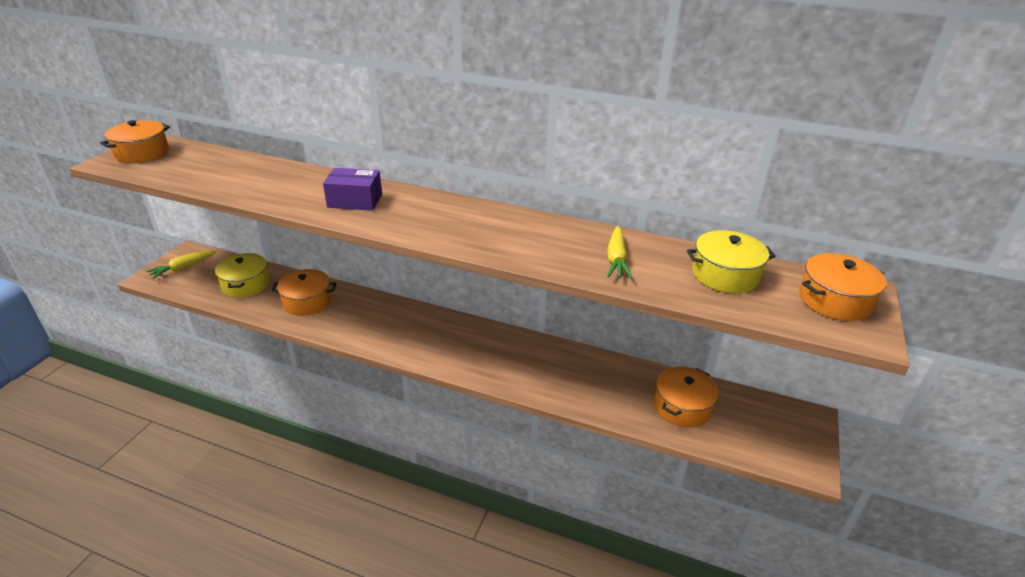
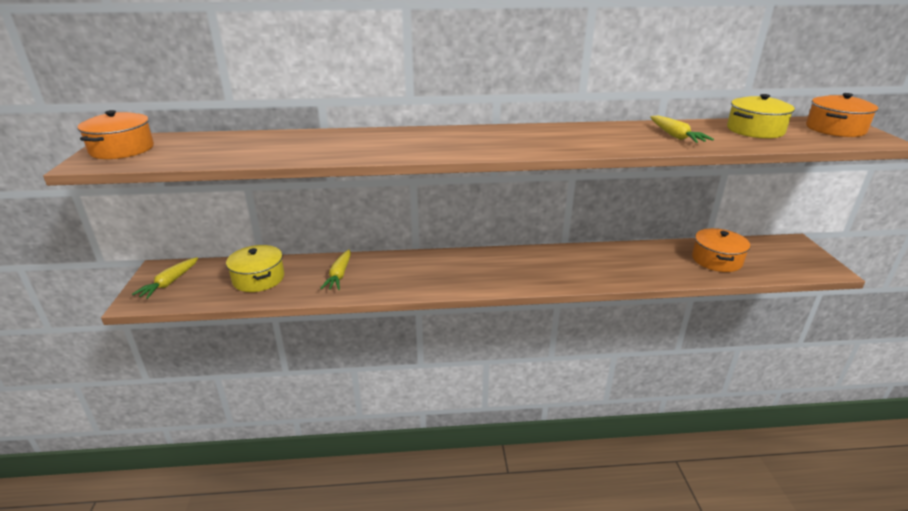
camera: 25 degrees left, 5 degrees down
orange pot [271,269,336,316] -> yellow carrot [320,249,351,290]
purple box [323,168,382,211] -> none

